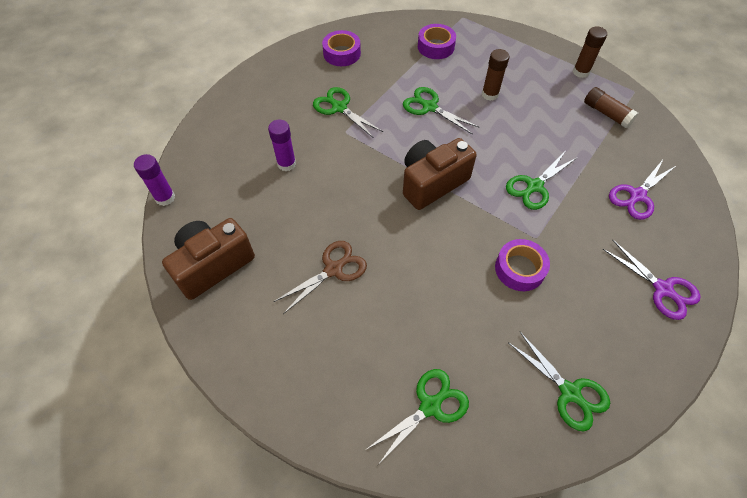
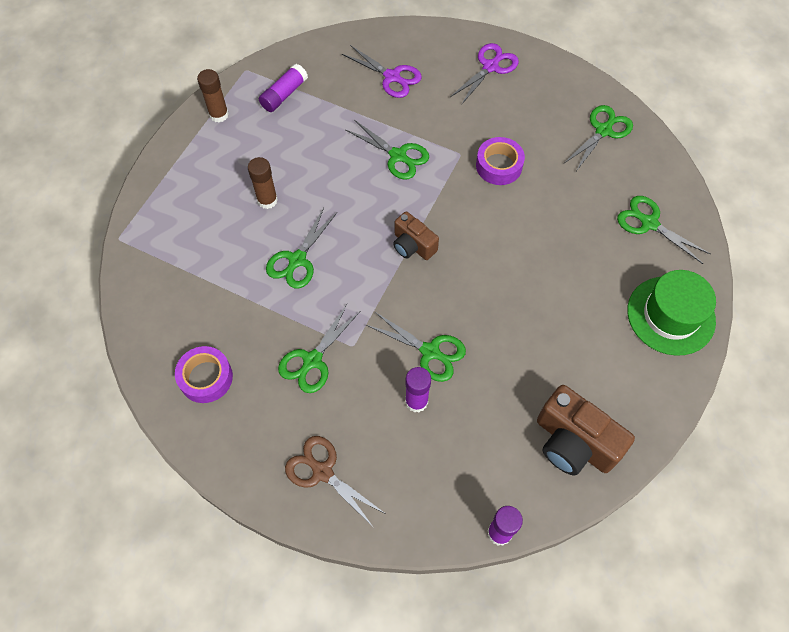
camera: 100 degrees left, 5 degrees up
brown scissors [274,241,367,314] -> brown scissors moved to [285,436,386,528]
brown camera [403,138,477,210] -> brown camera [393,211,439,260], size x0.60
purple tape [418,24,456,59] -> none
brown glue stick [584,87,639,129] -> purple glue stick [259,64,308,112]
none -> green scissors [366,312,466,382]
none -> green hat [627,270,716,356]

